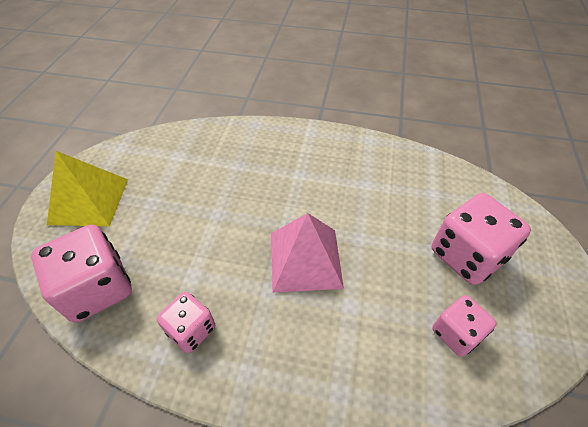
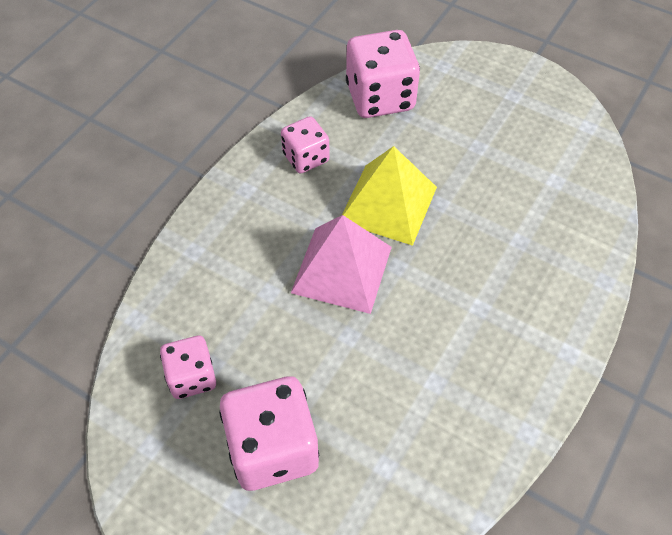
camera: 110 degrees right, 5 degrees up
yellow pyramid [47,151,128,227] -> yellow pyramid moved to [342,146,437,246]

